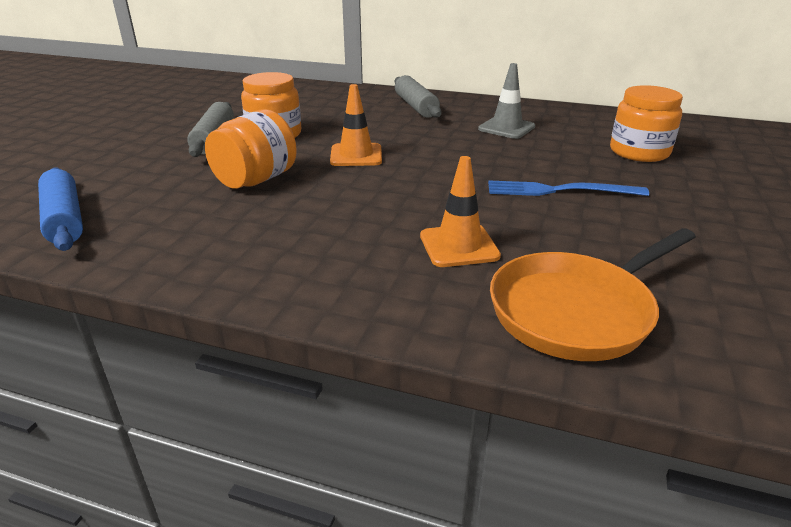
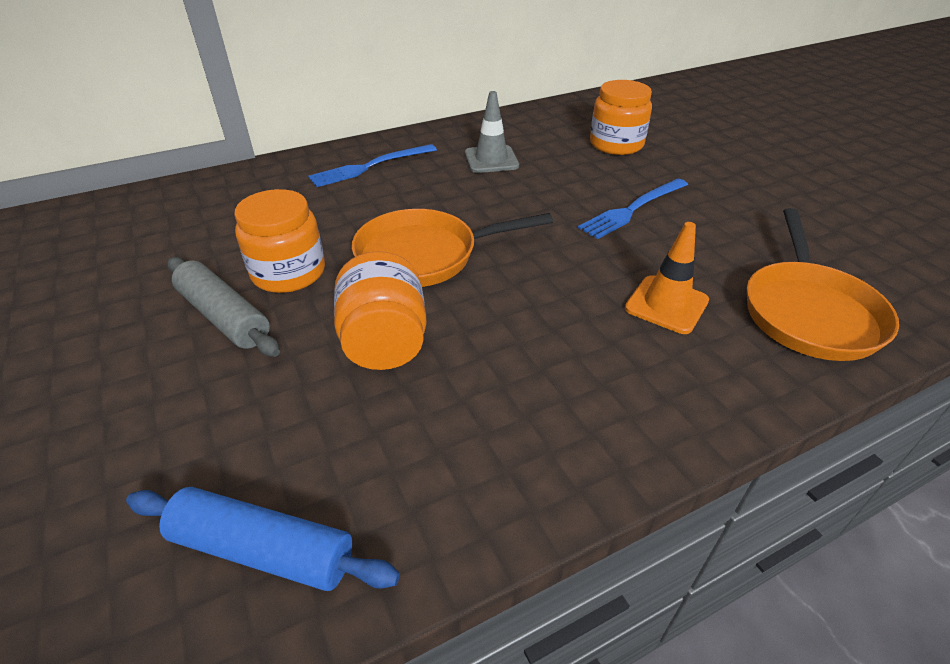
camera: 45 degrees left, 10 degrees up
orange traffic cone [330,84,382,166] -> orange pan [352,209,553,287]
grey rolling pin [395,75,442,118] -> blue fork [308,144,437,187]

